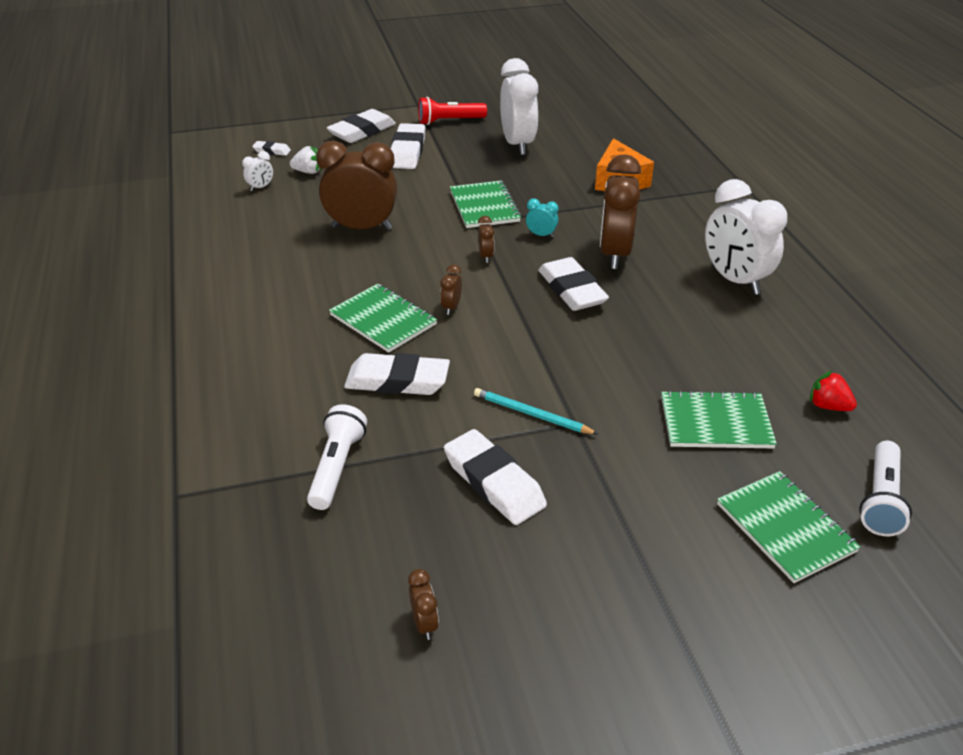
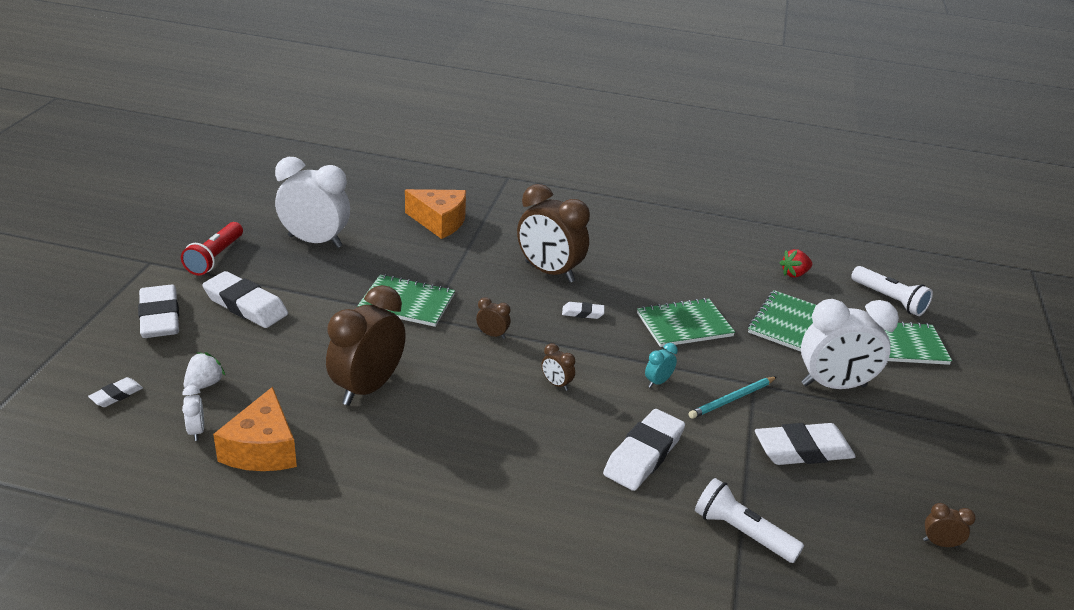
camera: 65 degrees left, 5 degrees down
green notebook [329,284,437,353] -> green notebook moved to [637,298,735,347]
turquoise clock [526,199,559,238] -> turquoise clock moved to [645,343,678,388]
white eraser [539,257,609,311] -> white eraser [562,302,605,319], size x0.49
white clock [705,179,787,295] -> white clock moved to [801,299,899,389]
none -> orange cheese [213,387,297,471]

